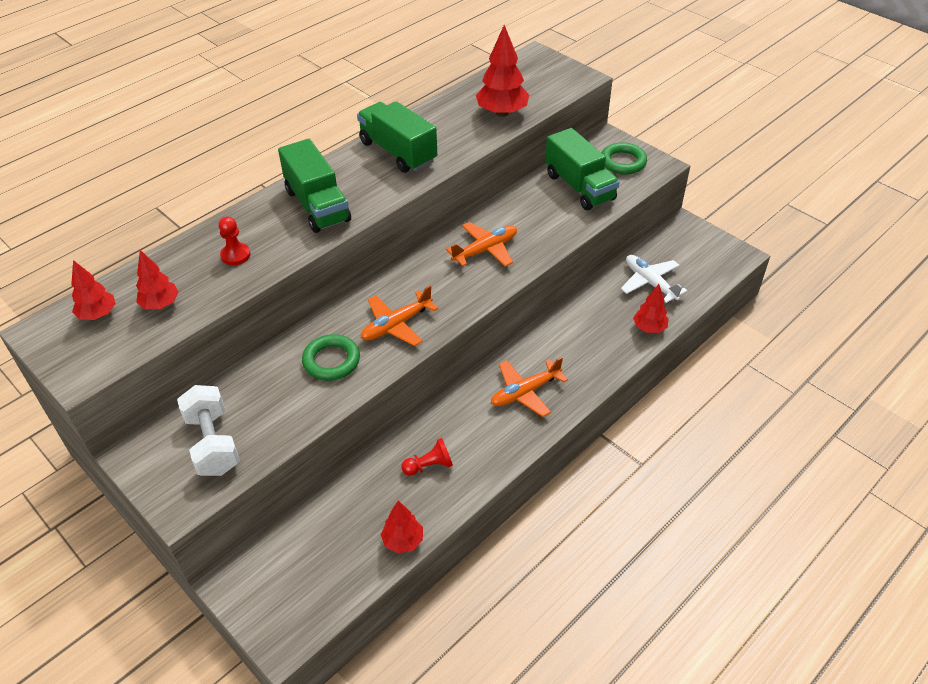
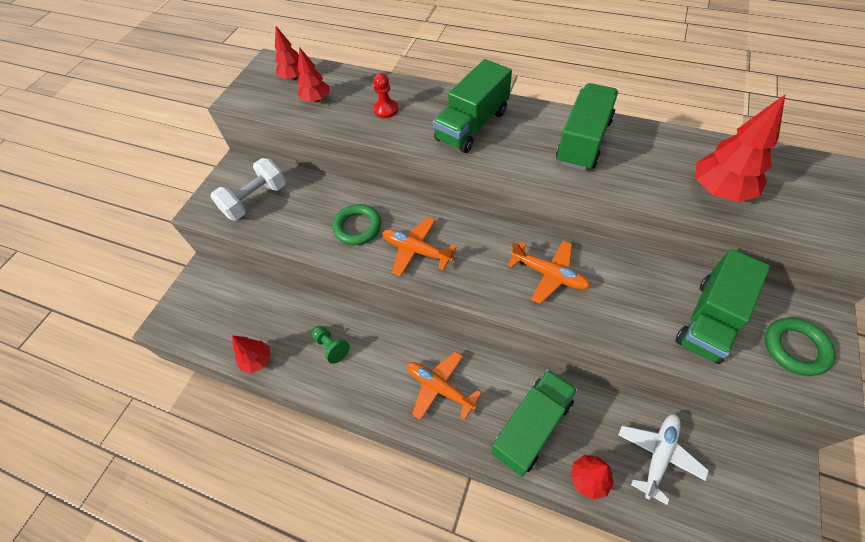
camera: 70 degrees right, 10 degrees up
red pawn [401,438,453,476] -> green pawn [312,326,350,364]
none -> green truck [491,369,578,477]

